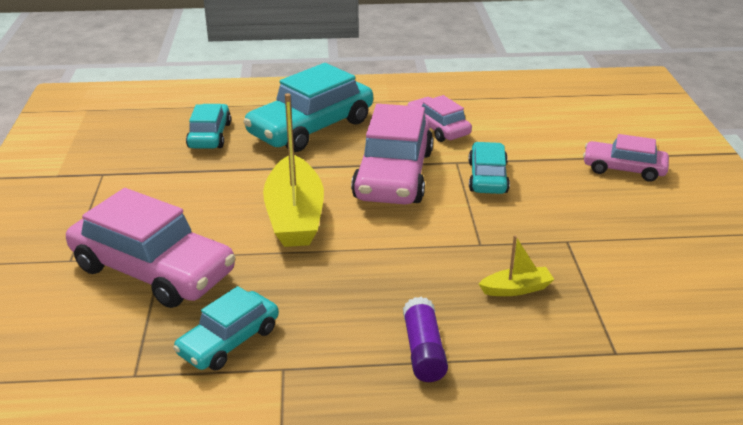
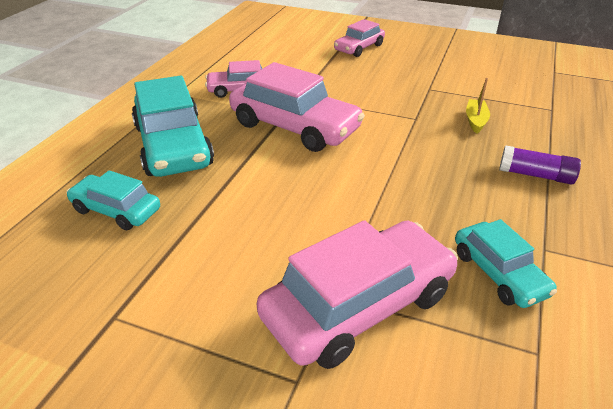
camera: 65 degrees left, 5 degrees up
yellow boat [263,93,324,247] -> none
turquoise car [468,142,510,194] -> none

